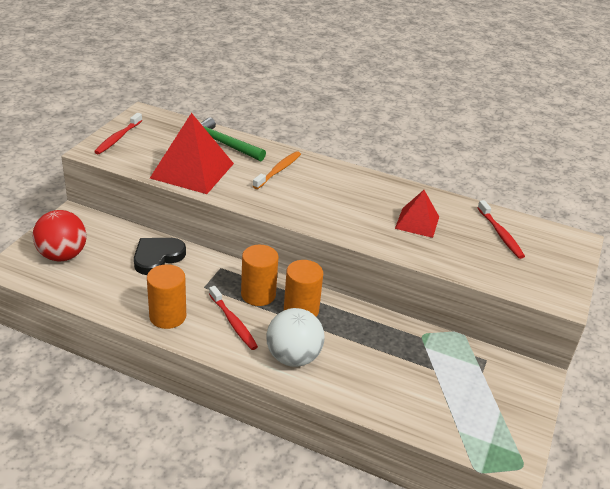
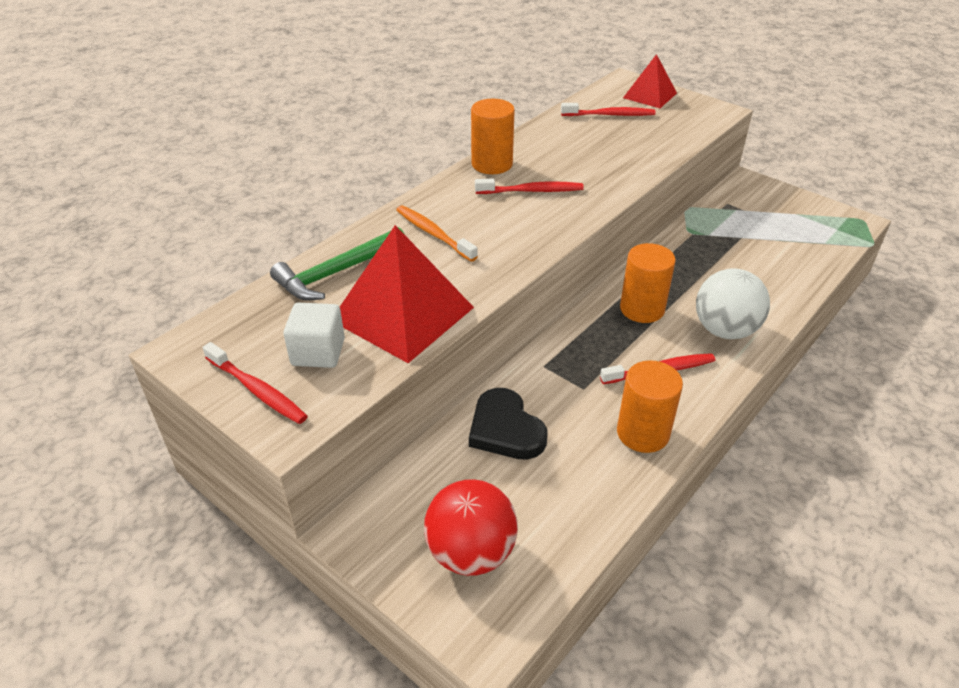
camera: 70 degrees left, 5 degrees up
orange cylinder [241,245,278,306] -> orange cylinder moved to [471,99,515,174]
red pyramid [395,190,439,238] -> red pyramid moved to [623,54,677,108]
none -> white cube [283,303,345,368]
none -> red toothbrush [475,179,584,194]

